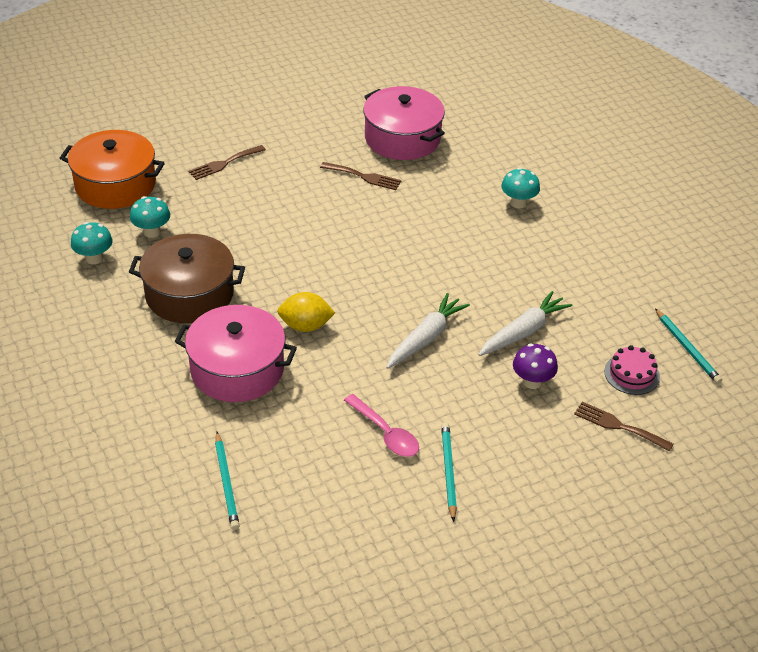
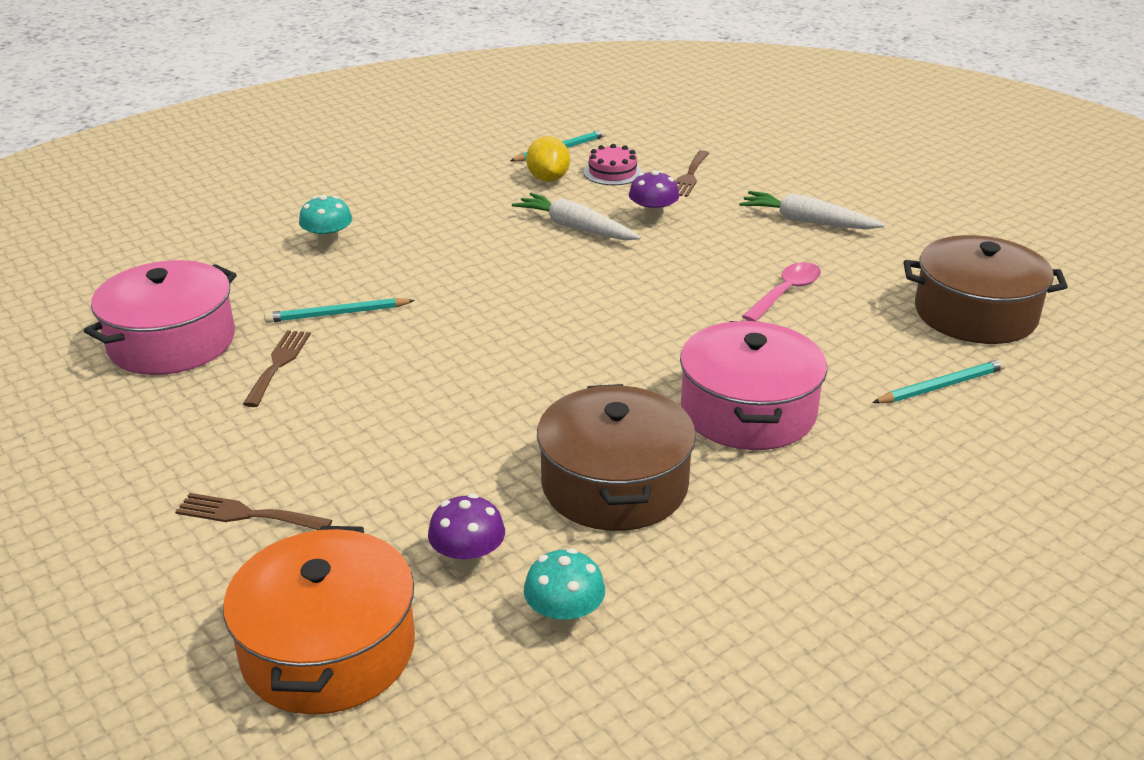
camera: 100 degrees left, 10 degrees down
turquoise mushroom [130,196,170,238] -> purple mushroom [428,494,505,574]
brown fork [189,145,266,180] -> brown fork turned 150 degrees clockwise [175,493,332,530]
yellow lemon [277,292,335,332] -> yellow lemon moved to [526,136,570,182]
white carrot [386,293,470,369] -> white carrot moved to [739,191,885,229]
turquoise pencil [441,422,457,522] -> turquoise pencil moved to [264,298,415,323]
none -> brown pot [904,235,1068,344]

